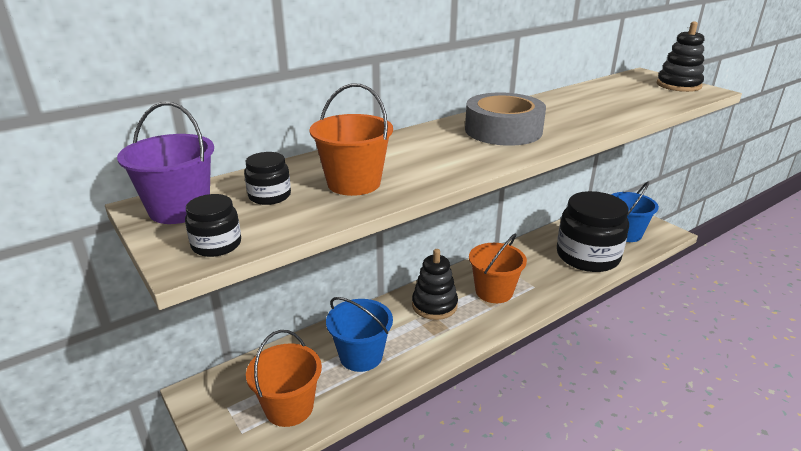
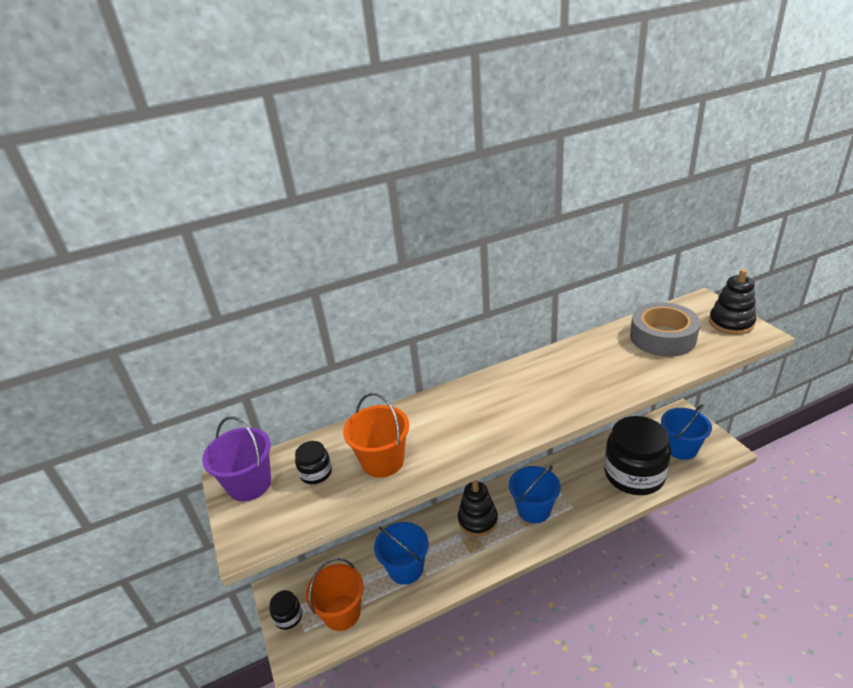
camera: 15 degrees right, 5 degrees up
black jar [185,194,241,257] -> black jar moved to [270,590,302,630]
grey tape [465,93,546,146] -> grey tape moved to [630,302,700,357]
orange bucket [469,234,527,303] -> blue bucket [509,466,561,523]

